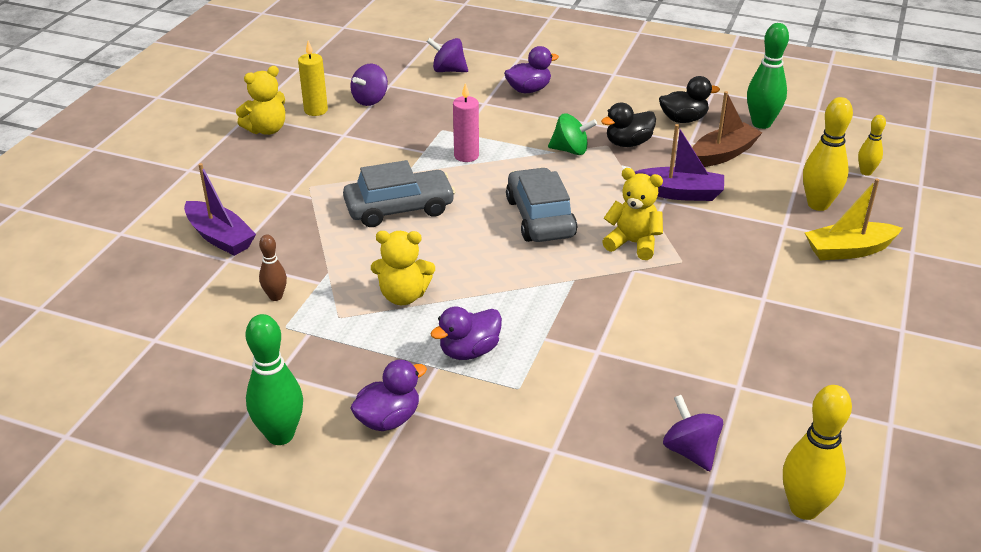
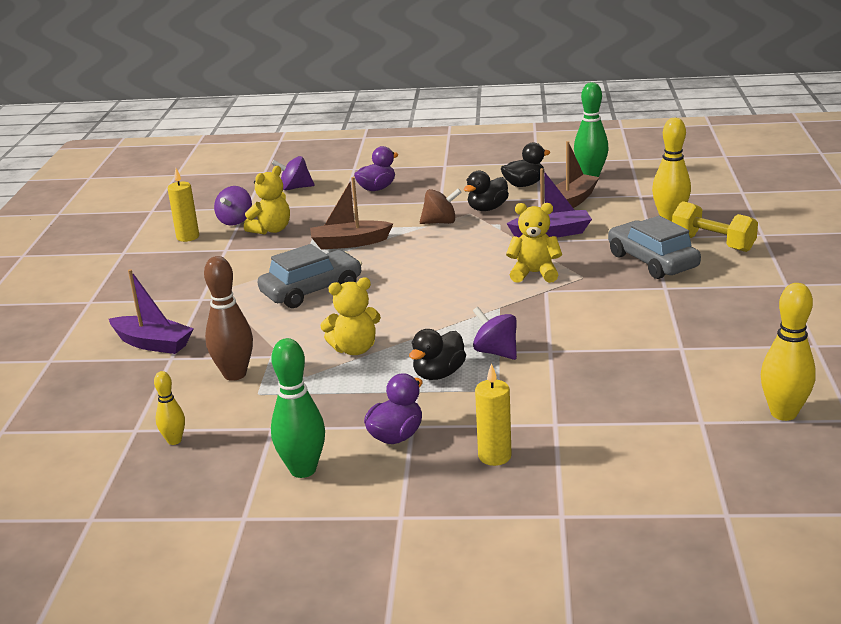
camera: 15 degrees left, 10 degrees down
yellow teddy bear [236,66,285,135] -> yellow teddy bear moved to [244,166,290,235]
brown bowling pin [259,235,287,301] -> brown bowling pin [204,256,253,381], size x1.77
purple duck [431,306,502,360] -> black duck [409,329,466,380]
pink candle [453,83,479,162] -> brown boat [310,177,394,250]
grey car [506,168,577,242] -> grey car moved to [608,216,701,279]
green spinning top [548,114,597,155] -> brown spinning top [420,188,462,224]
purple spinning top [663,395,723,471] -> purple spinning top moved to [473,307,517,360]
yellow boat [805,178,902,260] -> yellow dumbbell [672,201,758,252]
yellow bowling pin [858,115,886,176] -> yellow bowling pin moved to [154,371,185,445]
none -> yellow candle [475,363,512,466]

